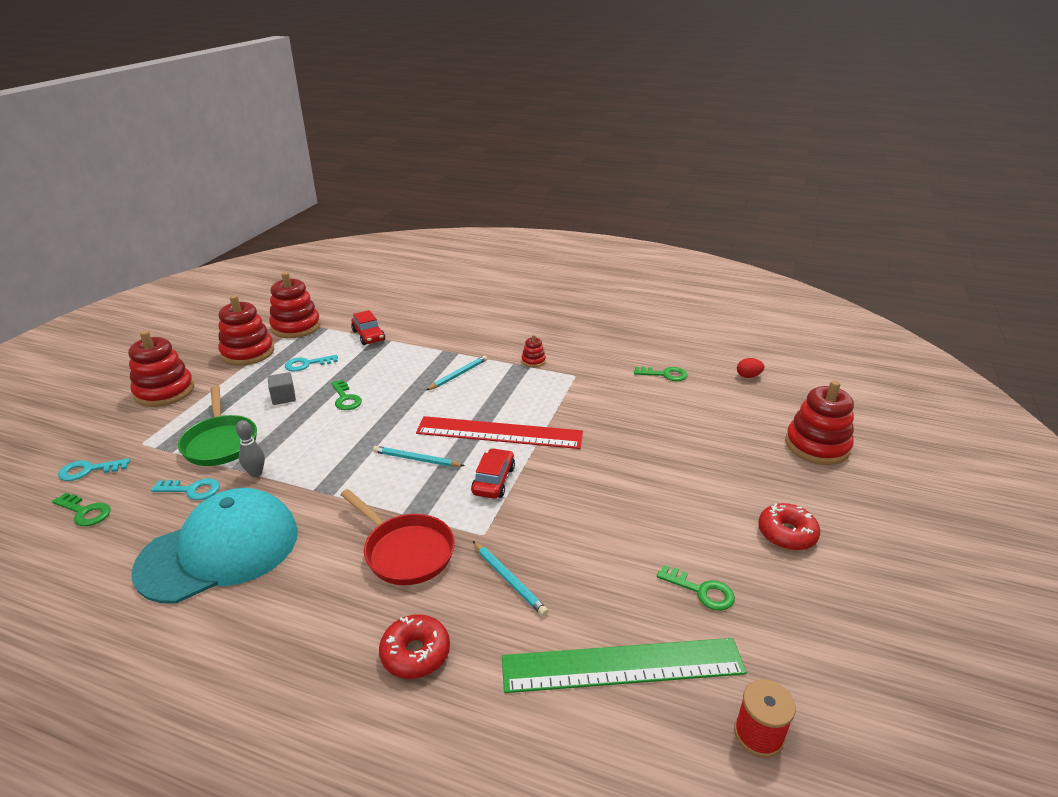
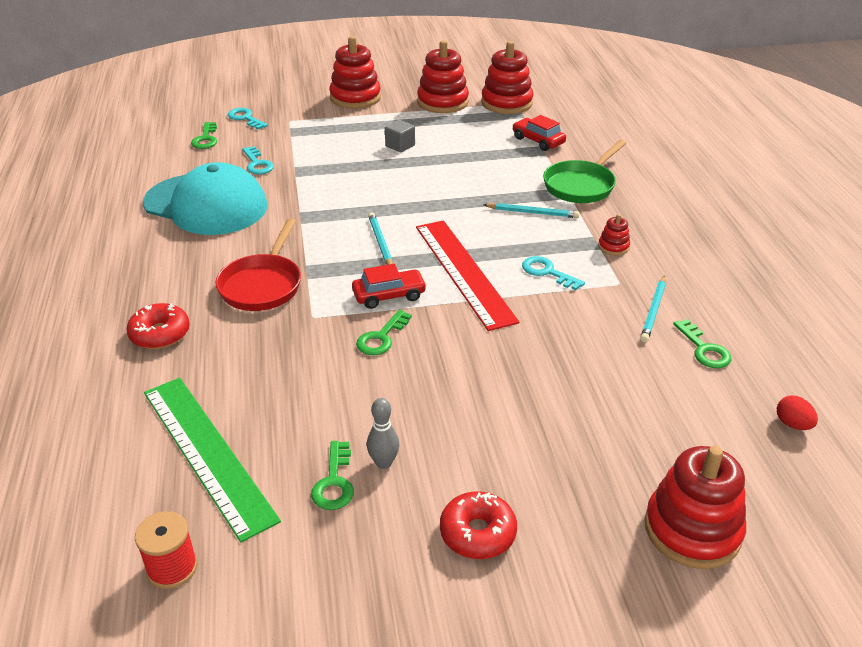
camera: 60 degrees right, 5 degrees up
green pan [178,386,257,466] -> green pan moved to [543,140,626,203]
grey bowling pin [236,420,265,477] -> grey bowling pin moved to [367,398,399,469]
turquoise key [285,355,338,371] -> turquoise key moved to [522,256,585,290]
green key [331,380,362,410] -> green key moved to [356,310,412,355]
red car [351,310,385,345] -> red car turned 105 degrees clockwise [513,115,566,151]
turquoise pencil [473,541,548,616] -> turquoise pencil moved to [640,275,666,342]

